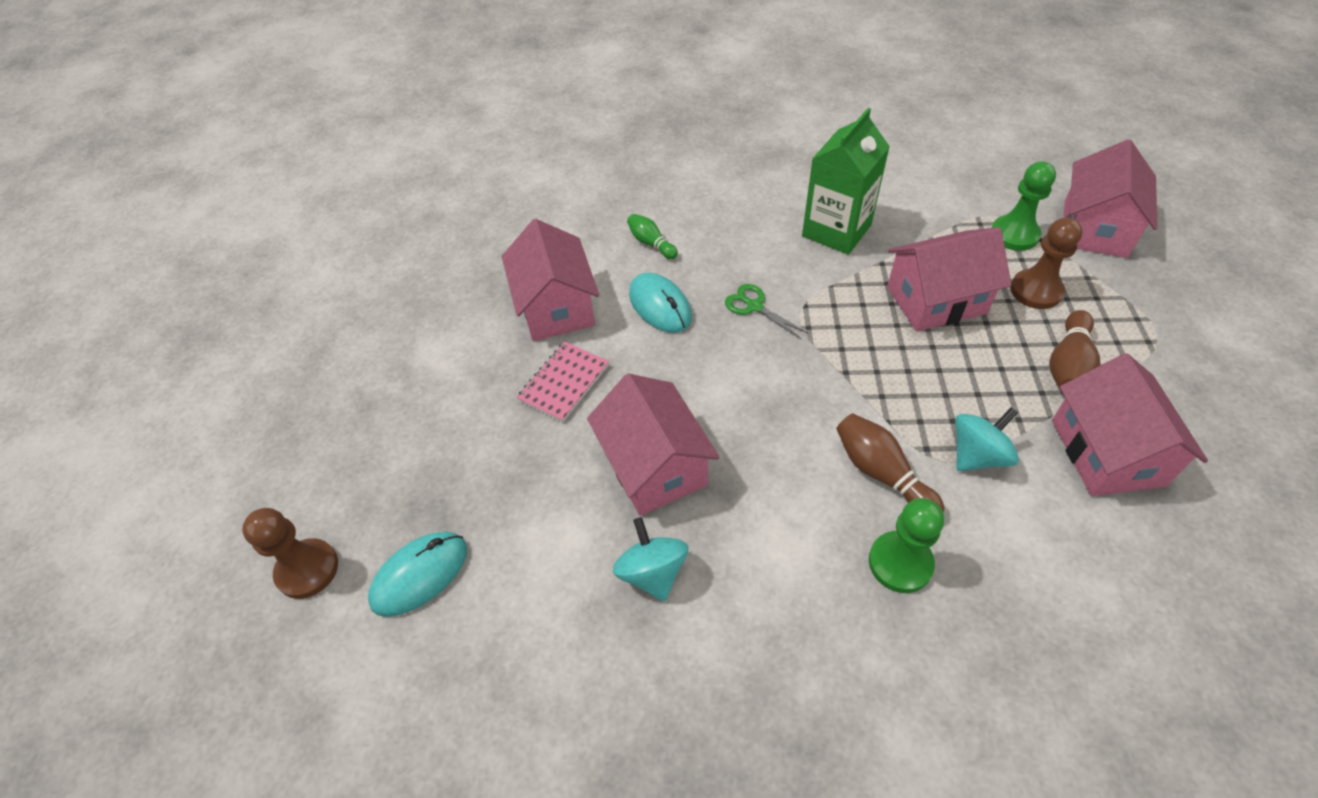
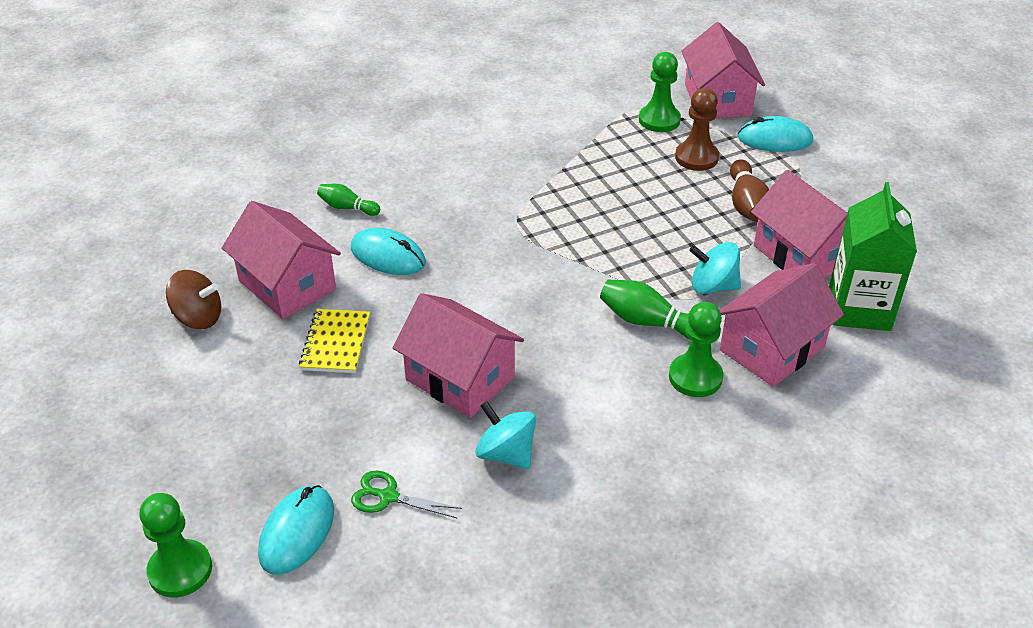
camera: 30 degrees left, 10 degrees down
brown pawn [242,508,338,599] -> green pawn [139,493,212,598]
pink notebook [516,342,609,422] -> yellow notebook [299,309,370,373]
green scissors [725,284,809,339] -> green scissors moved to [351,471,462,518]
green carton [802,108,890,255] -> green carton moved to [829,182,917,331]
brown bowling pin [836,413,944,512] -> green bowling pin [600,280,691,340]
pink house [887,227,1011,332] -> pink house moved to [720,263,844,387]
turquoise spinning top [955,407,1019,471] -> turquoise spinning top turned 105 degrees counterclockwise [689,242,741,294]
none -> brown spinning top [166,270,221,329]
none -> turquoise mouse [738,116,813,152]

